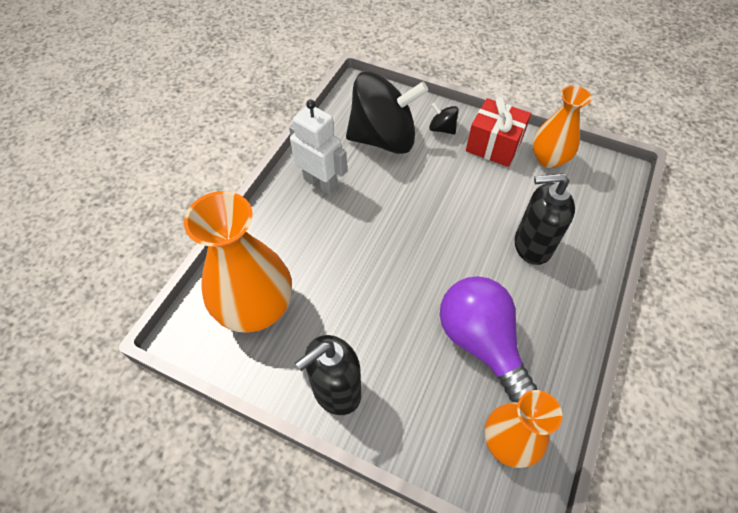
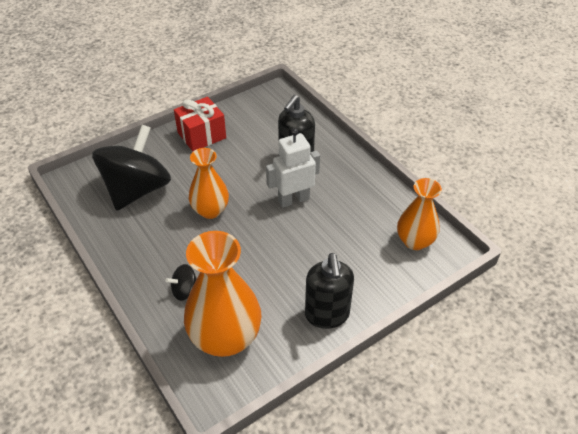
camera: 60 degrees left, 10 degrees down
white robot [289,100,347,195] -> white robot moved to [266,128,320,208]
black spinning top [429,103,459,135] -> black spinning top moved to [165,264,197,301]
purple light bulb [440,276,537,402] -> none
orange vase [532,85,592,168] -> orange vase moved to [189,148,229,219]

